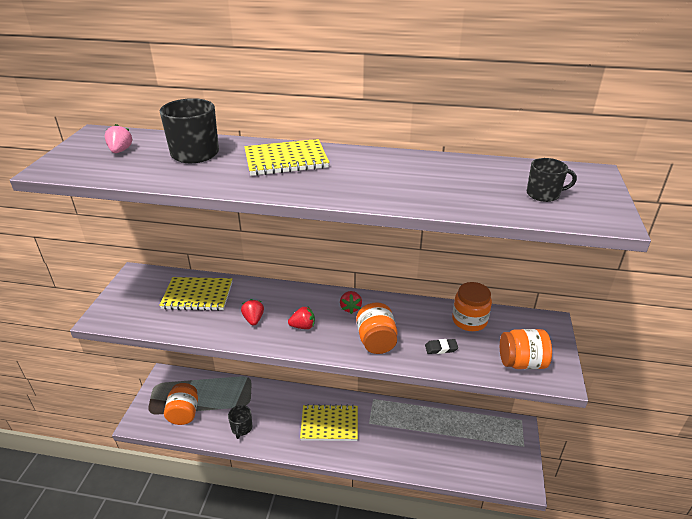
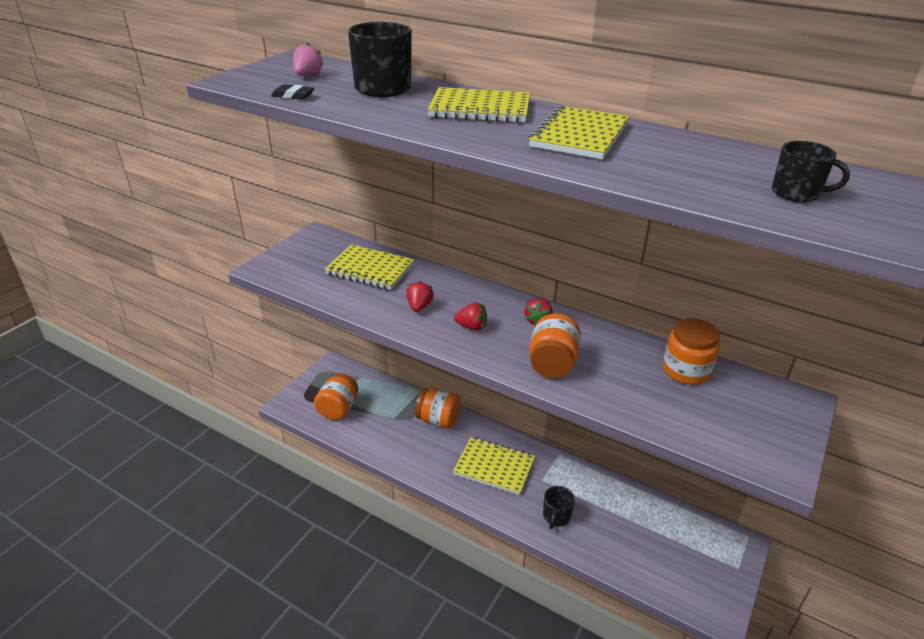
camera: 20 degrees right, 0 degrees up
black mug [228,405,252,439] -> black mug moved to [543,486,575,529]
black eraser [425,339,458,354] -> black eraser moved to [271,84,315,100]
orange jar [500,329,552,369] -> orange jar moved to [415,388,460,429]
none -> yellow notebook [528,105,629,159]

